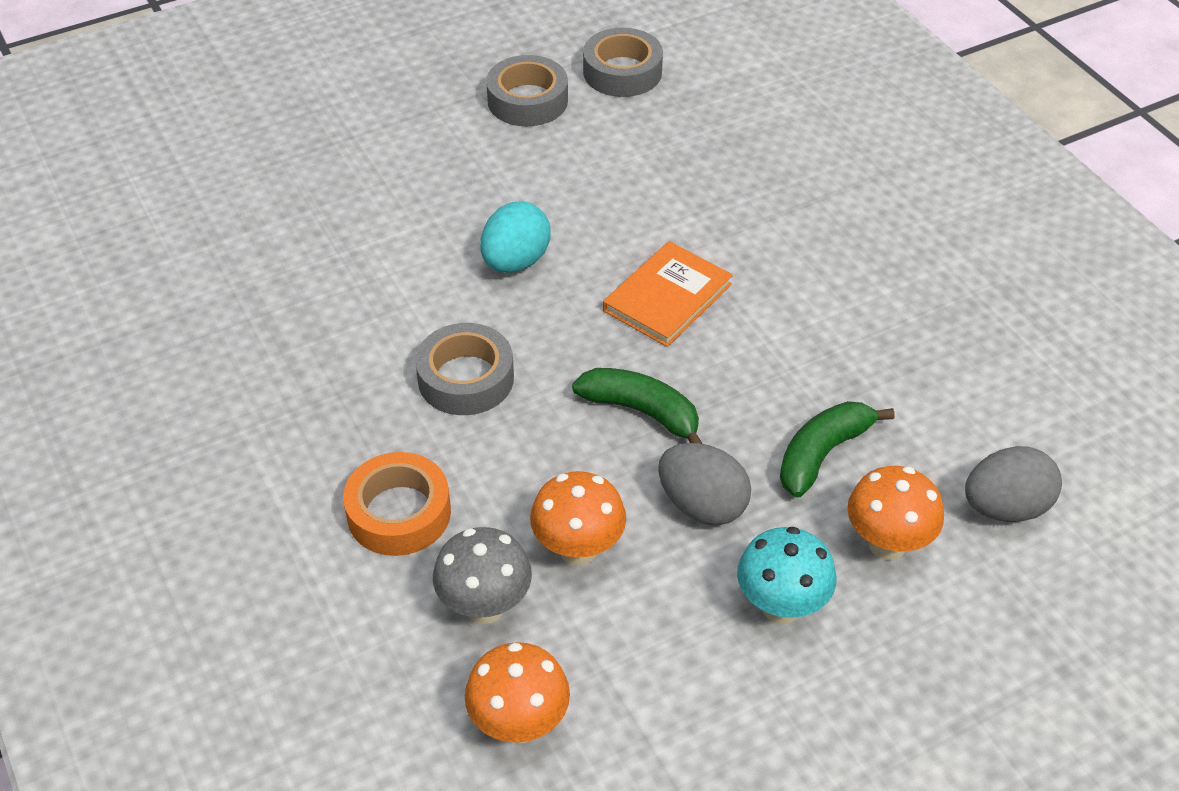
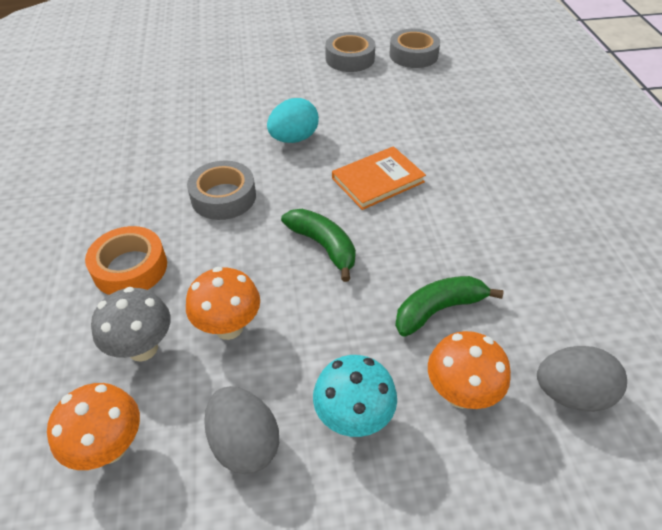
camera: 20 degrees right, 0 degrees up
grey egg [658,443,751,526] -> grey egg moved to [204,386,279,474]

